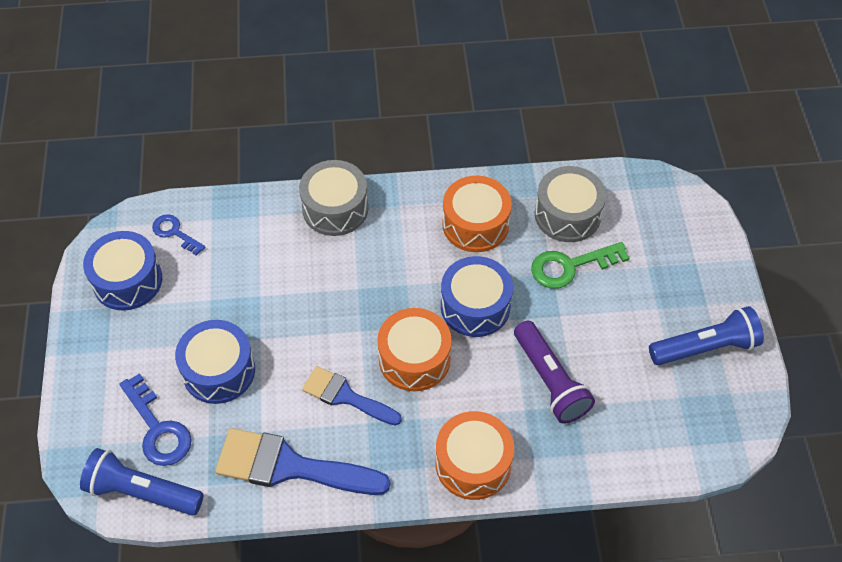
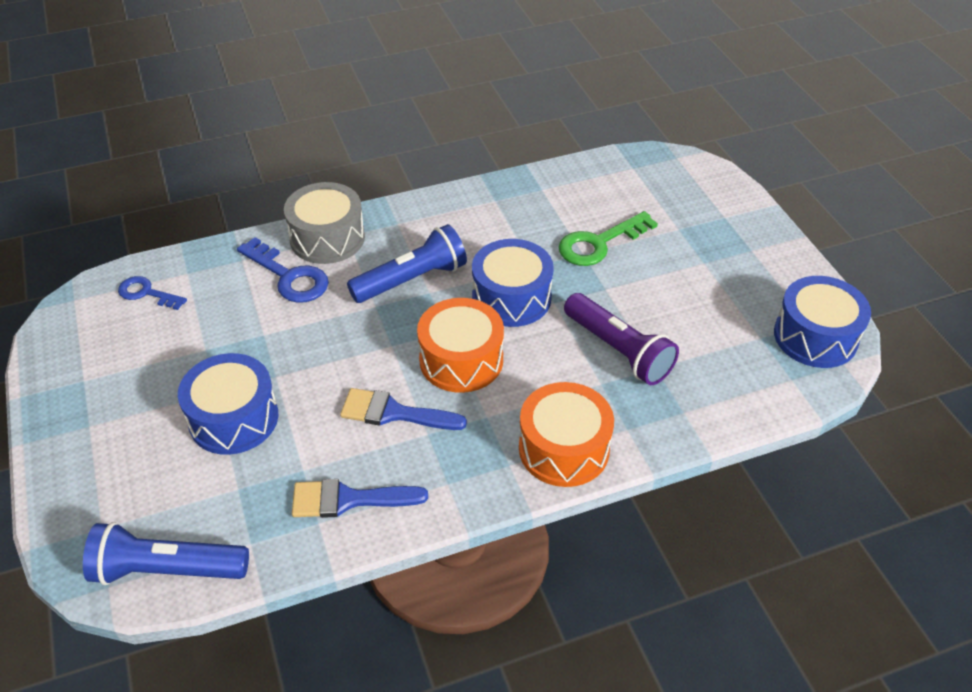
camera: 15 degrees left, 10 degrees down
blue drum [83,231,162,311] -> blue drum moved to [774,276,871,368]
blue key [119,373,192,466] -> blue key moved to [237,237,329,303]
blue brush [215,428,390,495] -> blue brush [292,479,428,518], size x0.63
orange drum [442,175,512,252] -> none
grey drum [535,166,606,242] -> none
blue flashlight [649,306,764,365] -> blue flashlight moved to [347,224,467,303]

